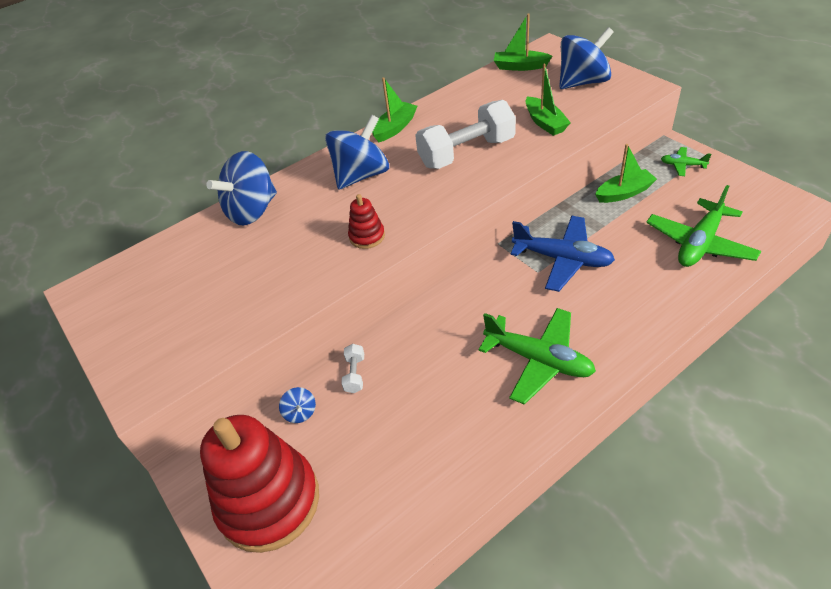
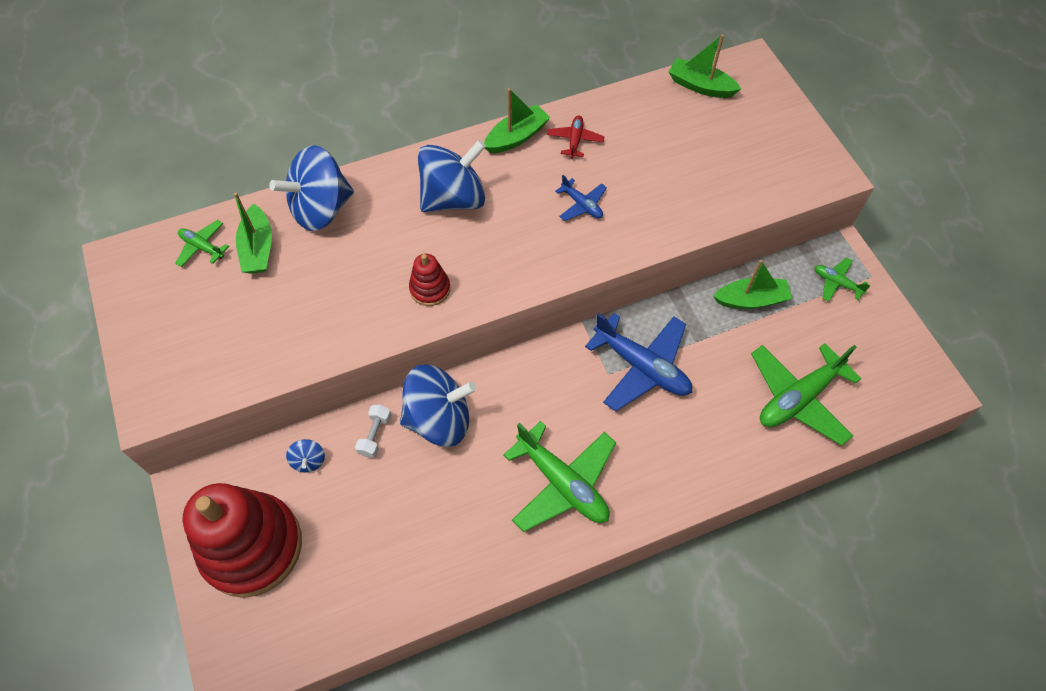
camera: 10 degrees right, 15 degrees up
white dumbbell [415,100,516,169] -> blue plane [555,175,607,221]
green boat [526,64,571,136] -> green boat moved to [234,193,272,274]
blue spinning top [559,27,614,89] -> blue spinning top moved to [400,364,476,447]
none -> green plane [176,220,229,267]
none -> red plane [547,115,605,159]

